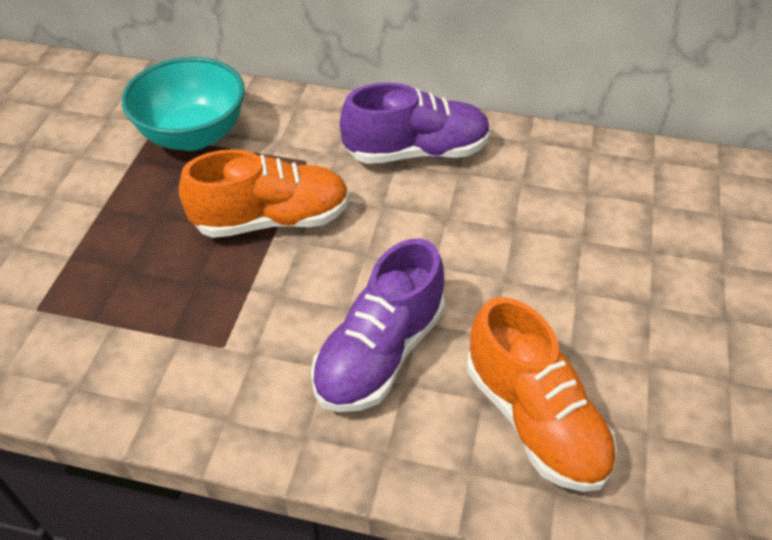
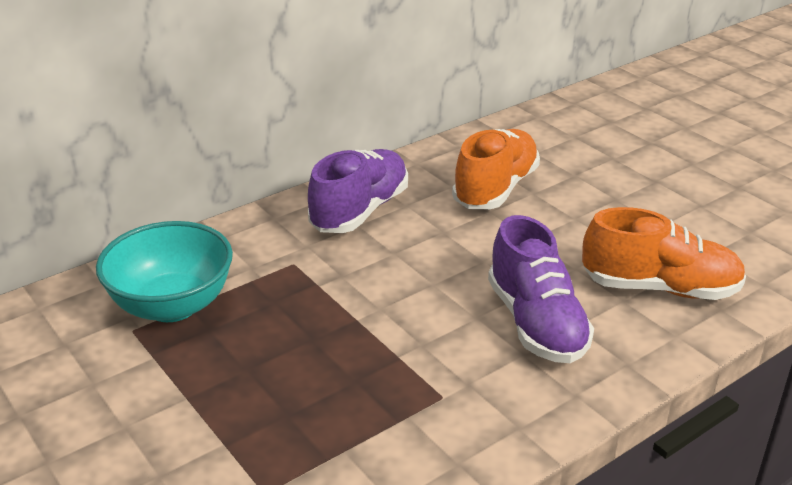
camera: 50 degrees left, 15 degrees down
orange shoe [179,149,350,238] -> orange shoe moved to [452,129,540,209]

